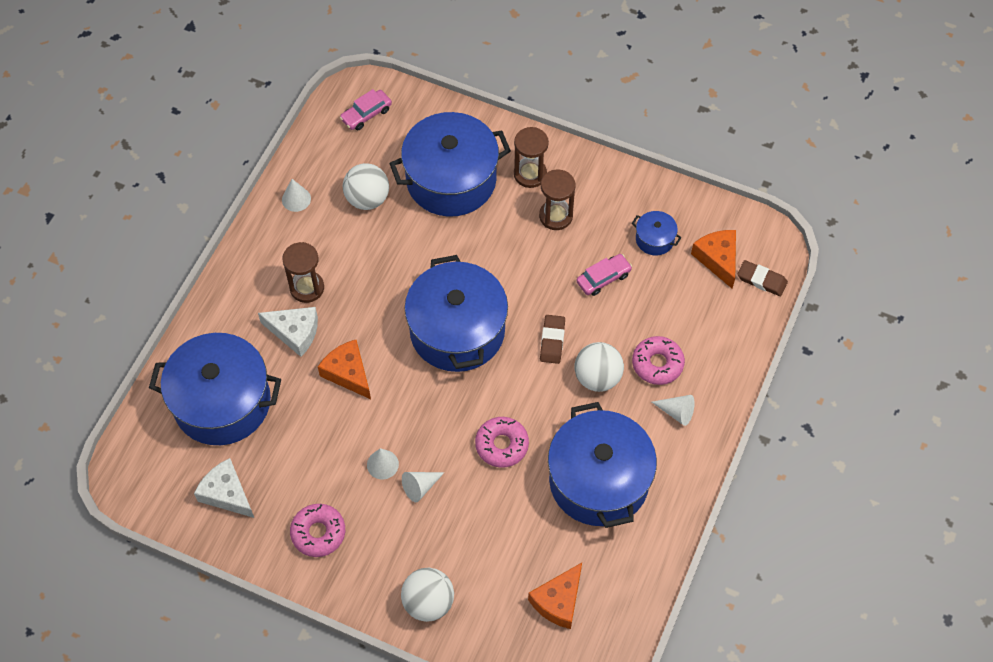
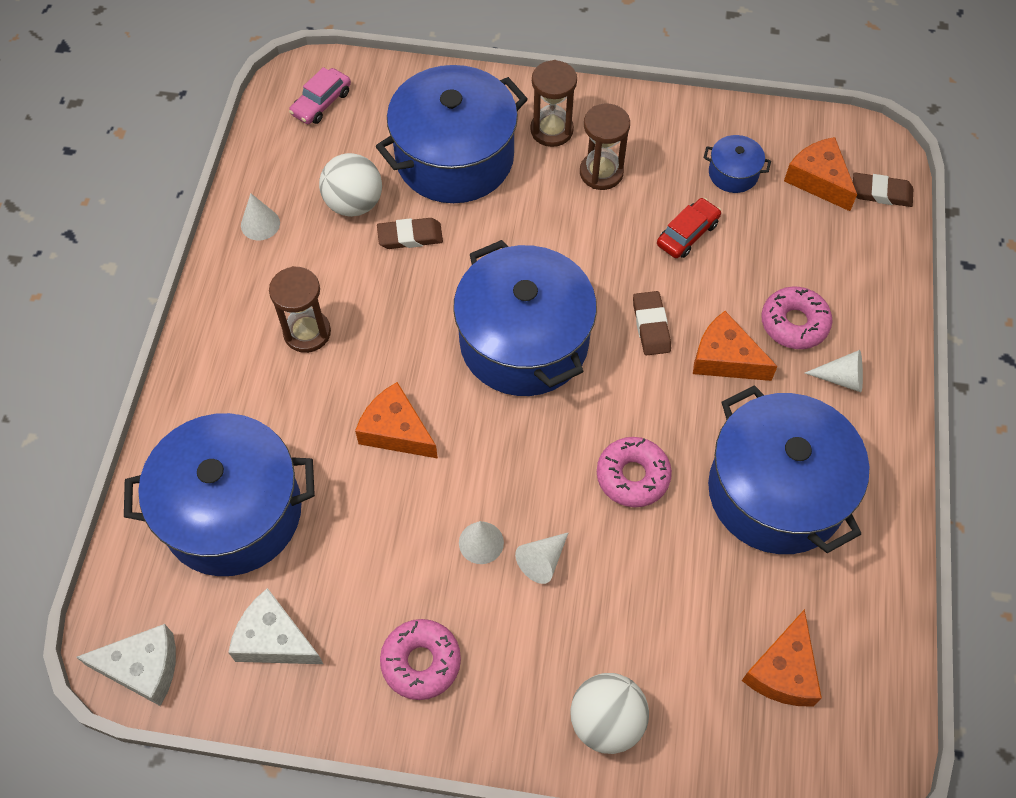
camera: 15 degrees left, 0 degrees up
white cheese [258,307,318,357] -> white cheese moved to [76,624,176,706]
white ball [574,342,624,392] -> orange cheese [693,311,778,381]
pink car [576,254,632,296] -> red car [657,198,721,258]
none -> brown eraser [377,218,443,249]

